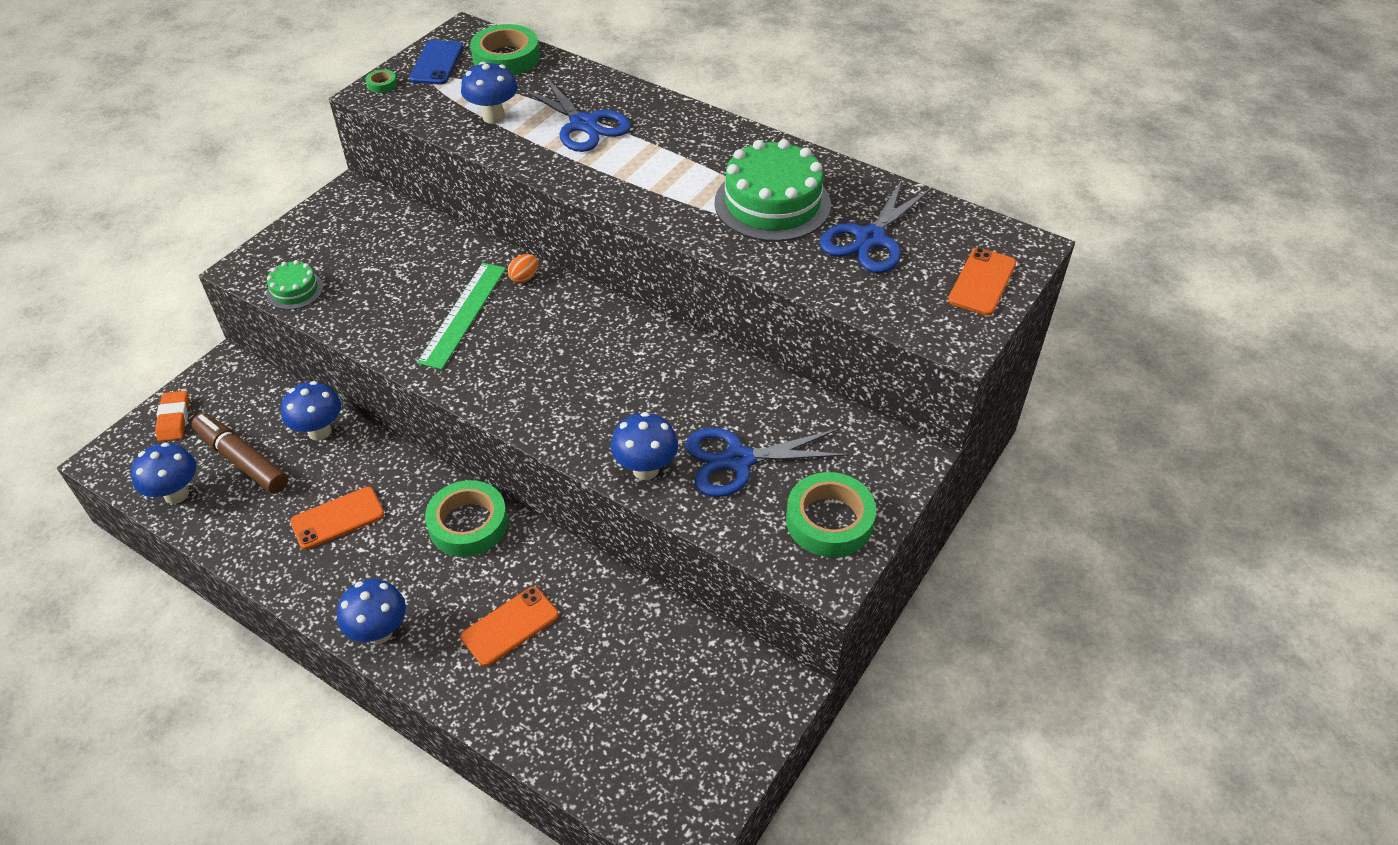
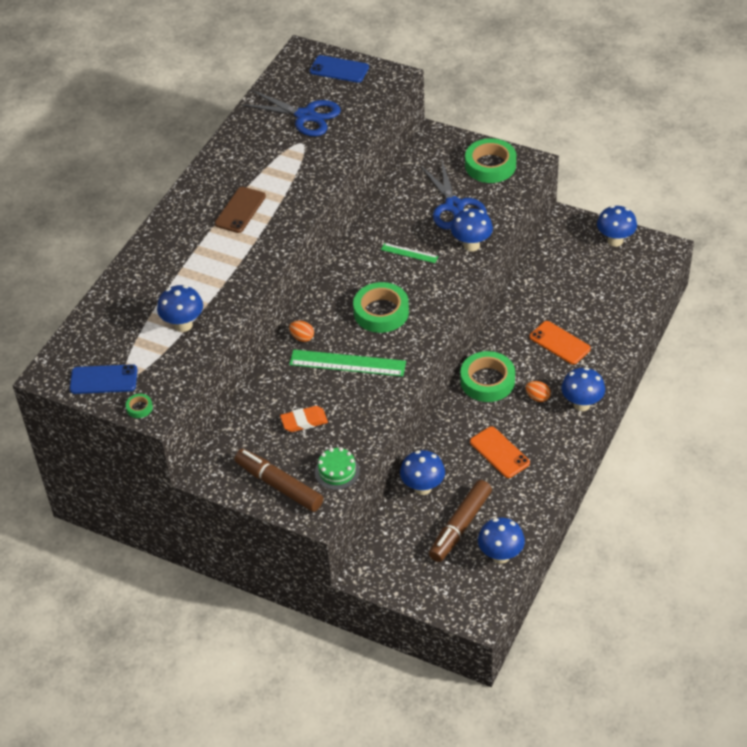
camera: 95 degrees left, 0 degrees up
orange eraser [155,391,189,441] -> orange eraser moved to [280,406,328,432]
green tape [470,24,540,76] -> green tape moved to [353,282,409,333]
blue scissors [520,75,631,152] -> none
green cake [715,139,831,242] -> none
orange phone [948,248,1016,315] -> blue phone [310,55,369,83]
none -> brown phone [215,187,266,233]
none -> brown marker [234,449,323,512]
none -> green ruler [381,243,438,263]
none -> orange egg [526,381,551,402]
none -> blue mushroom [597,205,637,247]

